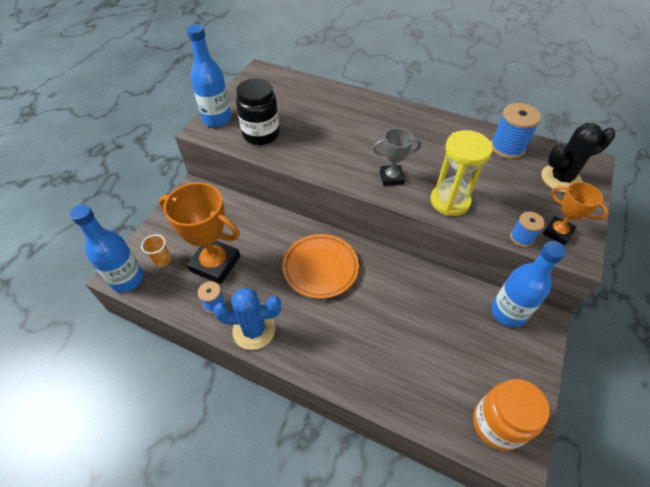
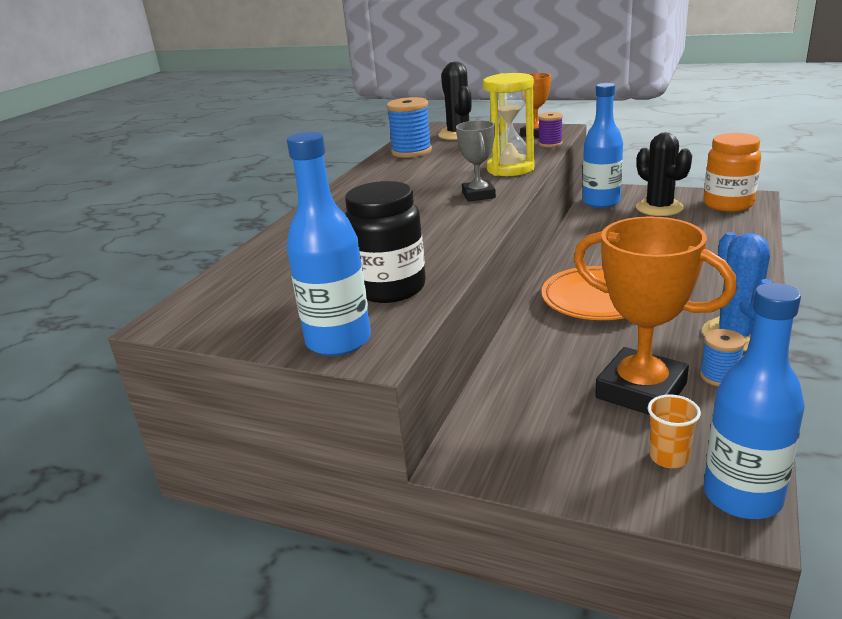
camera: 90 degrees left, 25 degrees down
orange trophy [159,182,240,284] -> orange trophy turned 75 degrees counterclockwise [574,216,737,415]
blue spool [510,211,545,247] -> purple spool [538,112,563,147]
none -> black cactus [636,132,692,216]

